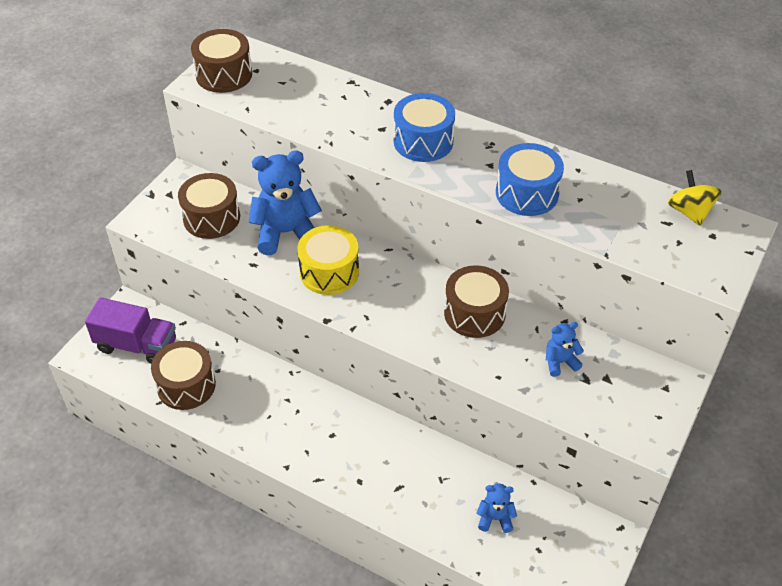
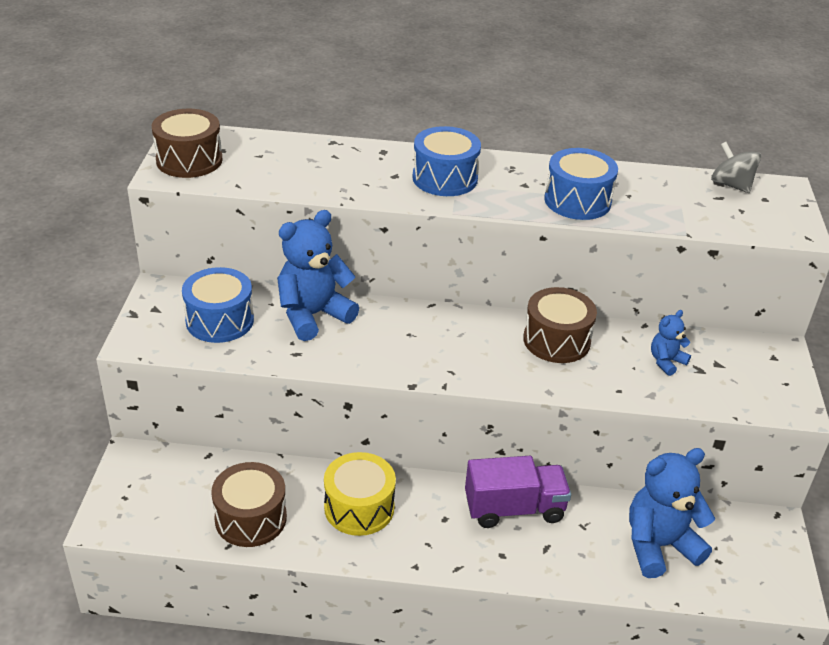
camera: 25 degrees left, 10 degrees down
purple truck [85,297,176,364] -> purple truck moved to [465,456,571,528]
brown drum [178,173,240,239] -> blue drum [182,267,254,343]
yellow drum [297,225,359,295] -> yellow drum moved to [324,452,396,536]
blue teddy bear [476,483,517,533] -> blue teddy bear [629,448,715,578], size x2.00
yellow spinning top [668,170,722,226] -> grey spinning top [711,142,761,193]

